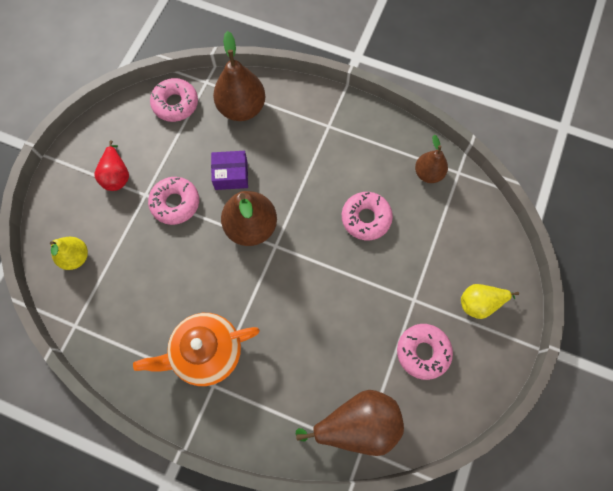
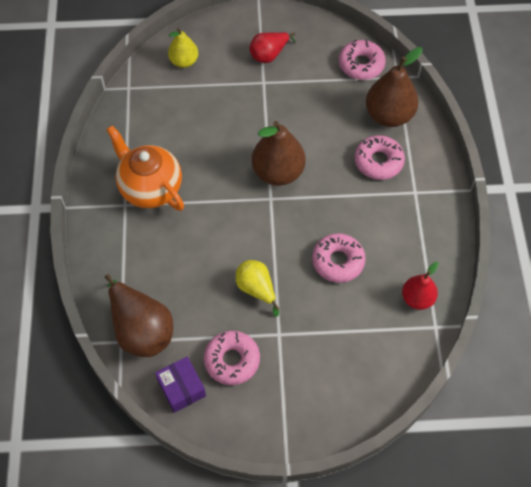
camera: 65 degrees right, 10 degrees down
pink donut [148,177,199,225] -> pink donut moved to [355,135,405,180]
purple box [211,151,248,190] -> purple box moved to [155,356,206,413]
brown pear [415,135,448,183] -> red pear [402,262,439,310]
yellow pear [461,284,519,319] -> yellow pear moved to [236,260,279,317]

